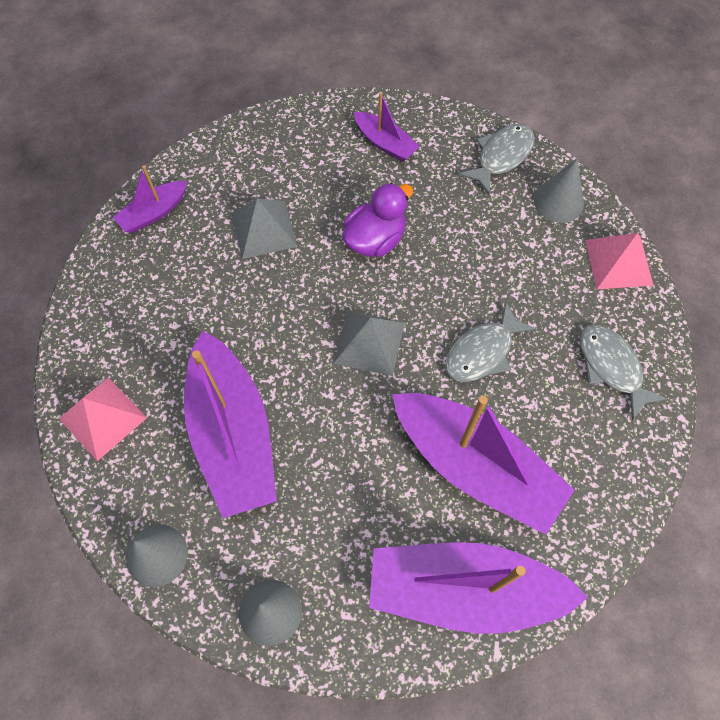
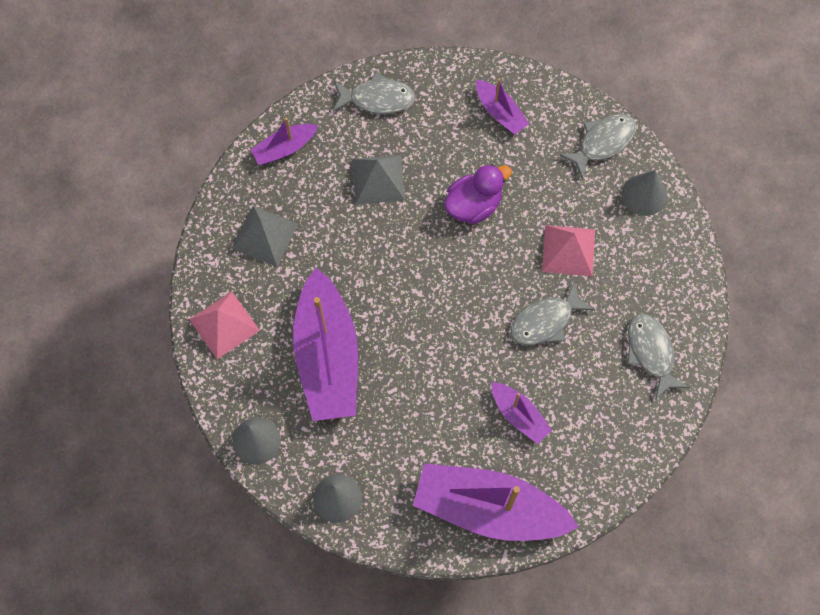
camera: 10 degrees right, 5 degrees up
grey pyramid [334,311,405,376] -> grey pyramid moved to [232,206,298,267]
purple boat [392,393,575,535] -> purple boat [491,382,552,444], size x0.48
pink pyramid [585,233,653,289] -> pink pyramid moved to [542,225,595,276]
none -> grey fish [333,72,416,114]

